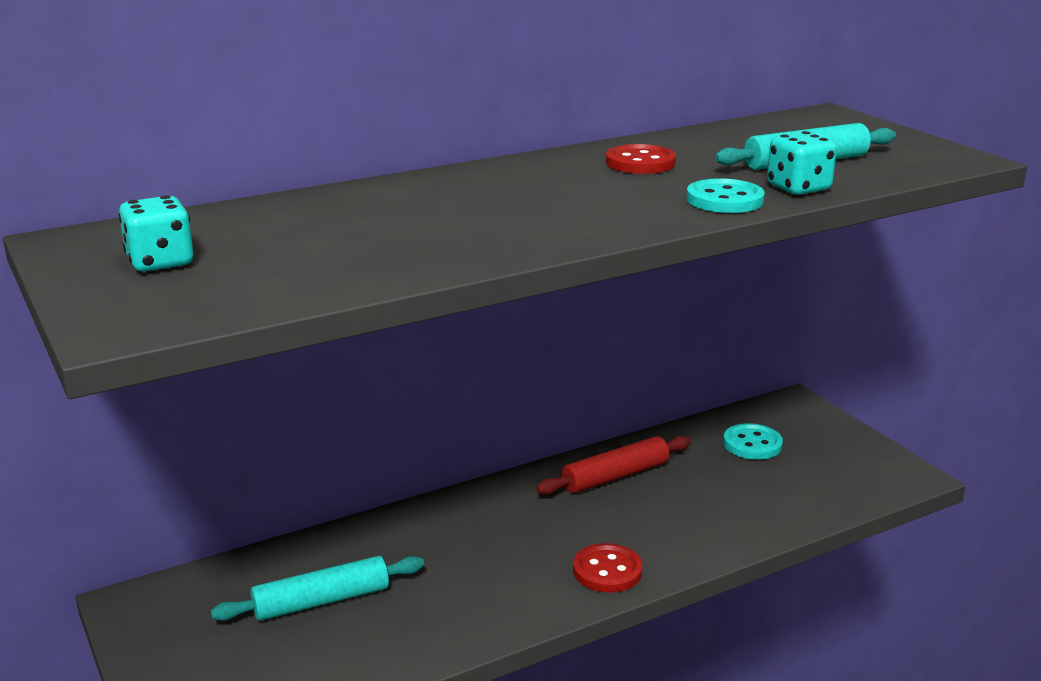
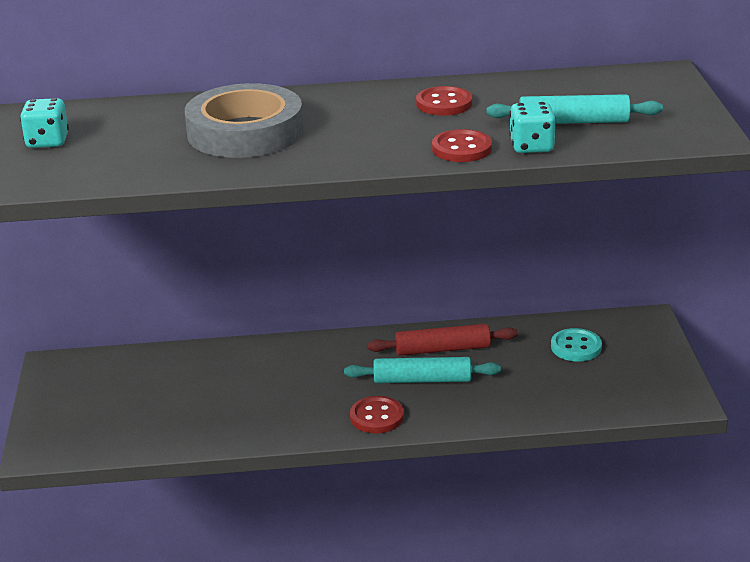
camera: 25 degrees right, 5 degrees up
turquoise rolling pin [211,556,424,621] -> turquoise rolling pin moved to [344,357,501,383]
turquoise button [686,178,765,213] -> red button [432,129,492,162]
none -> grey tape [185,83,303,158]

